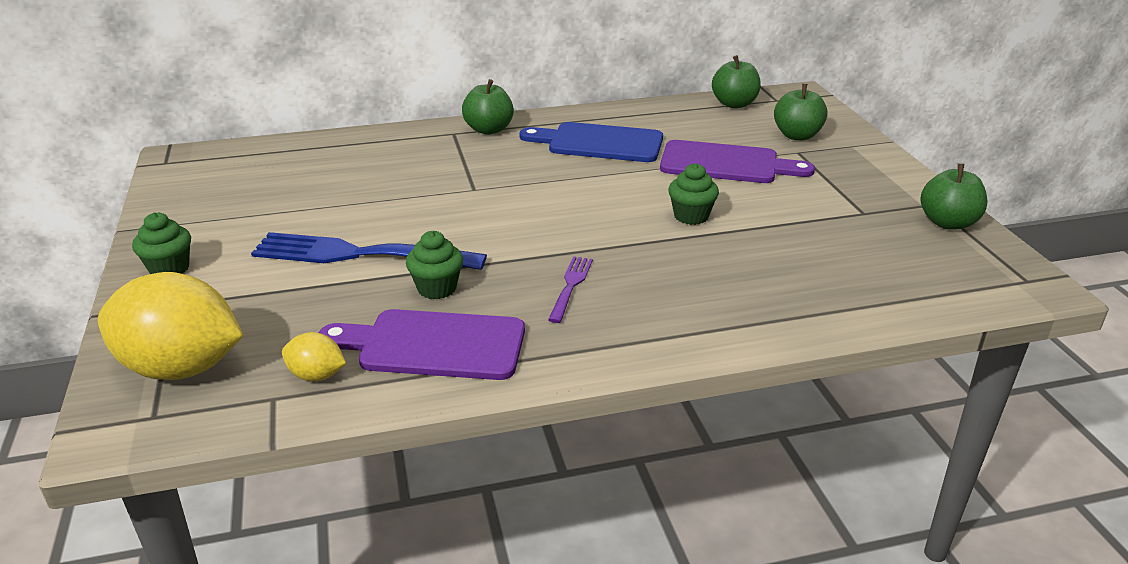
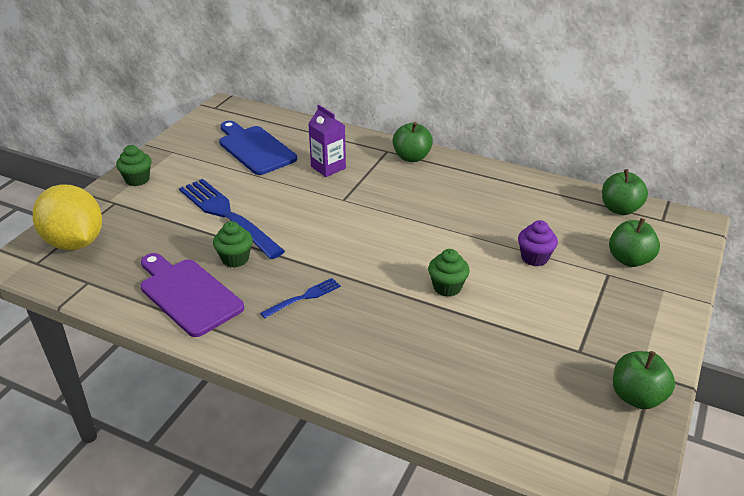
camera: 40 degrees right, 5 degrees up
yellow lemon [282,332,346,381] -> none
blue cutting board [519,122,663,162] -> blue cutting board moved to [219,121,297,175]
purple fork [548,256,593,323] -> blue fork [260,278,341,318]
purple cutting board [660,140,815,183] -> purple cupcake [518,220,558,267]
none -> purple carton [308,105,346,177]

